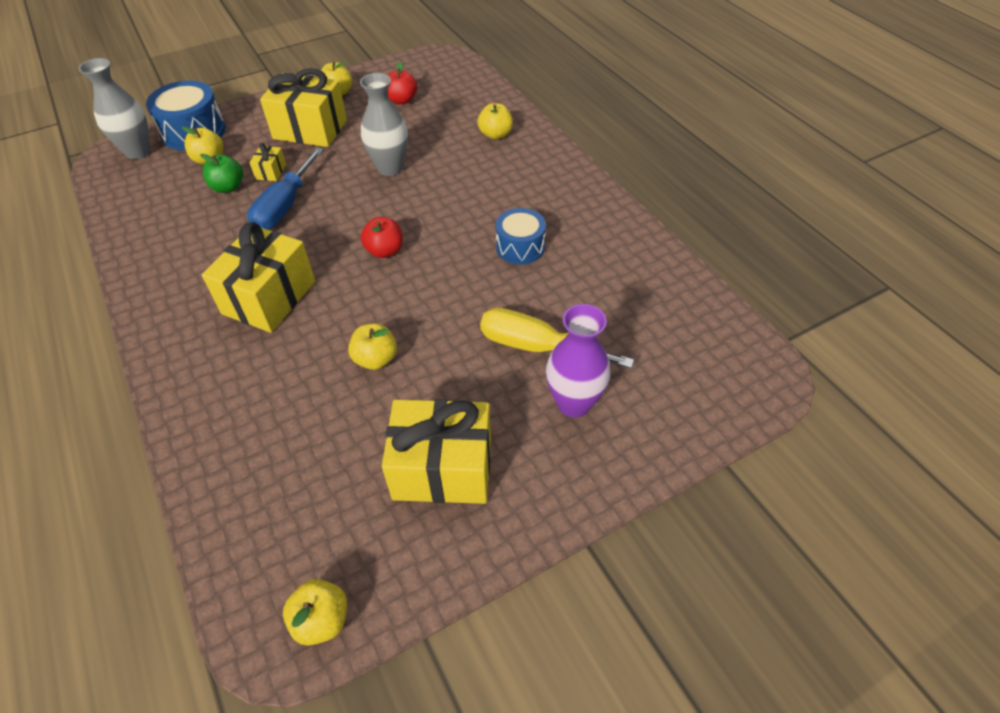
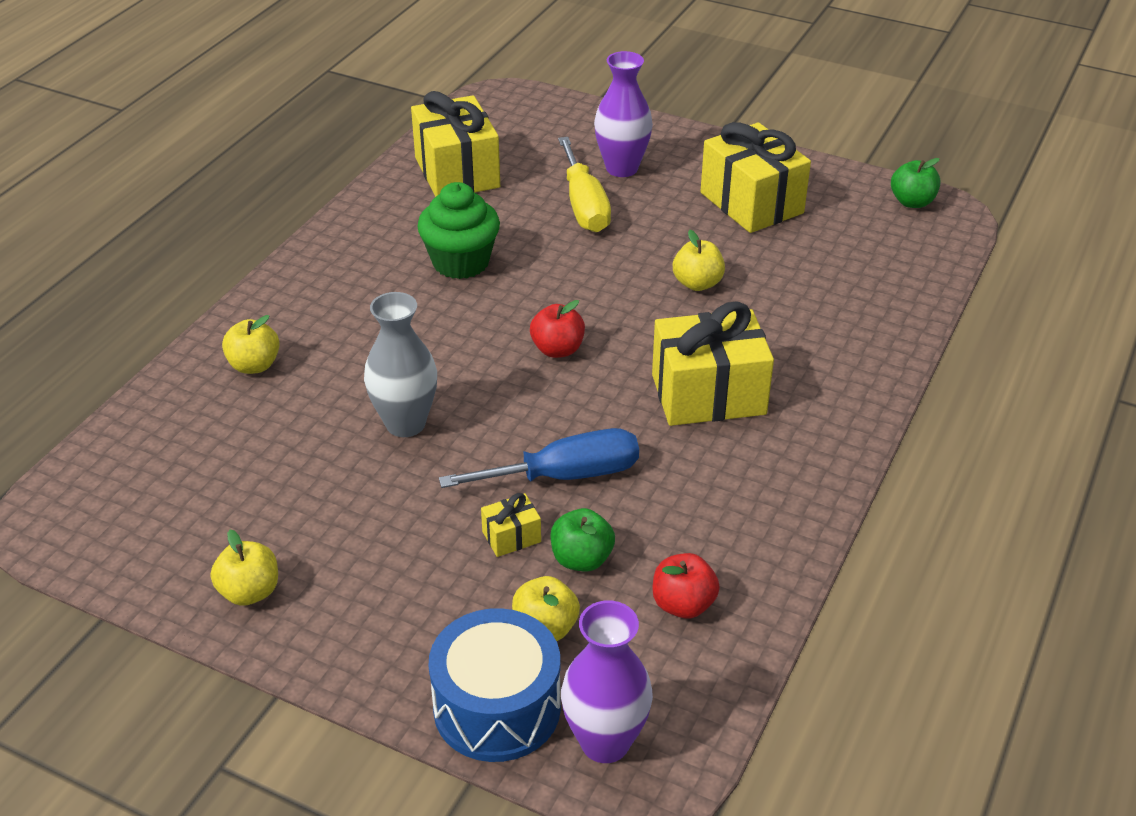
camera: 125 degrees left, 10 degrees down
grey vase [79,58,151,159] -> purple vase [561,600,653,763]
yellow gift [260,68,347,147] -> yellow gift moved to [411,91,500,197]
yellow apple [283,579,347,646] -> green apple [891,158,940,208]
red apple [388,62,417,104] -> red apple moved to [653,553,720,618]
blue drum [496,208,546,264] -> green cupcake [417,182,500,279]

